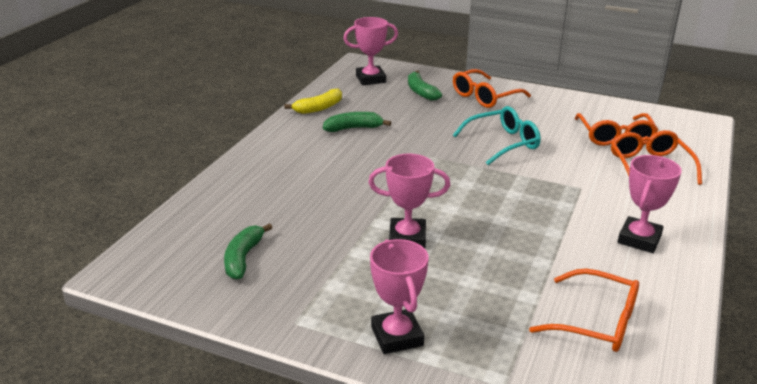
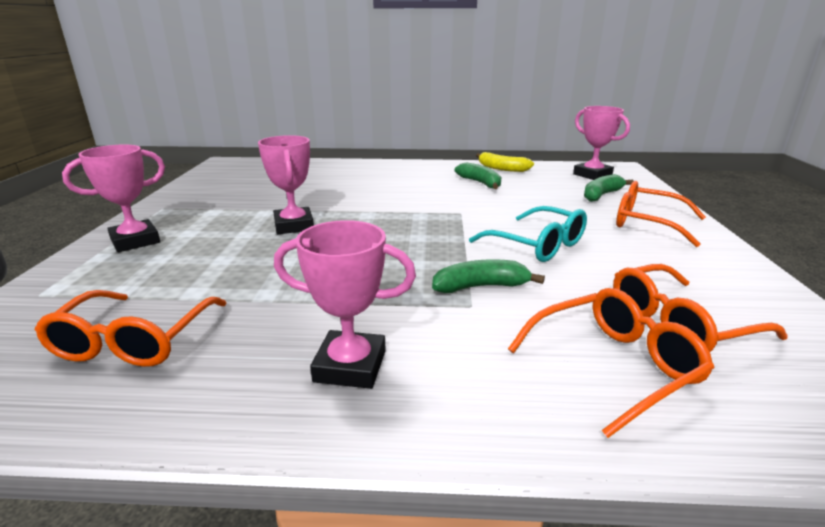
camera: 70 degrees right, 5 degrees down
green banana [224,223,272,280] -> green banana moved to [432,259,545,293]

